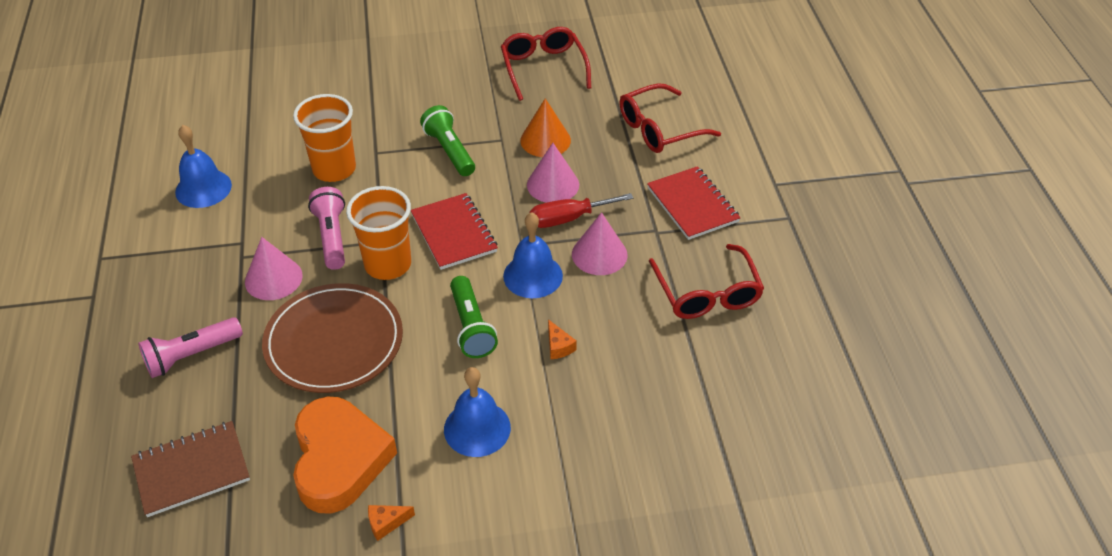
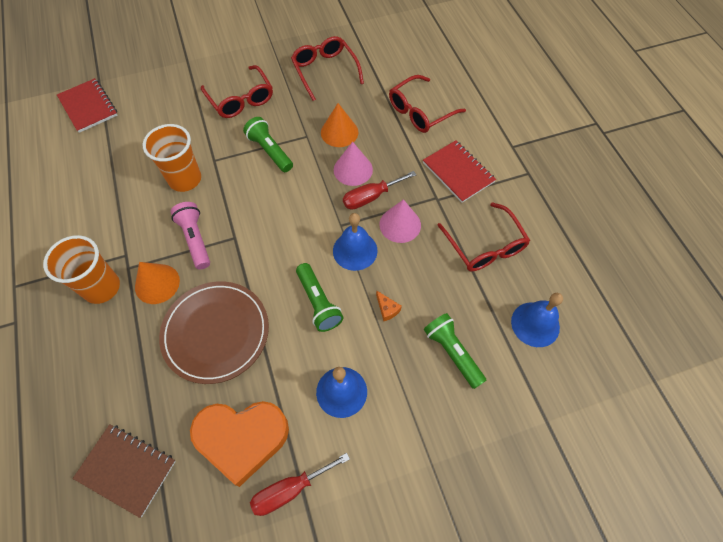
camera: 10 degrees left, 15 degrees up
brown notebook [131,421,250,517] -> brown notebook turned 60 degrees clockwise [73,424,176,518]
pink flashlight [138,317,243,378] -> none
blue bell [175,125,232,208] -> blue bell moved to [511,293,563,347]
pink cone [245,237,303,300] -> orange cone [135,262,180,304]
orange heart [293,397,397,514] -> orange heart turned 105 degrees clockwise [190,401,289,487]
orange cup [346,186,411,280] -> orange cup moved to [43,235,120,304]
orange cheese [368,505,415,541] -> red screwdriver [250,453,350,516]
red notebook [411,193,498,270] -> red notebook moved to [57,78,118,133]
none -> red glasses [201,65,273,118]
none -> green flashlight [424,313,486,389]

